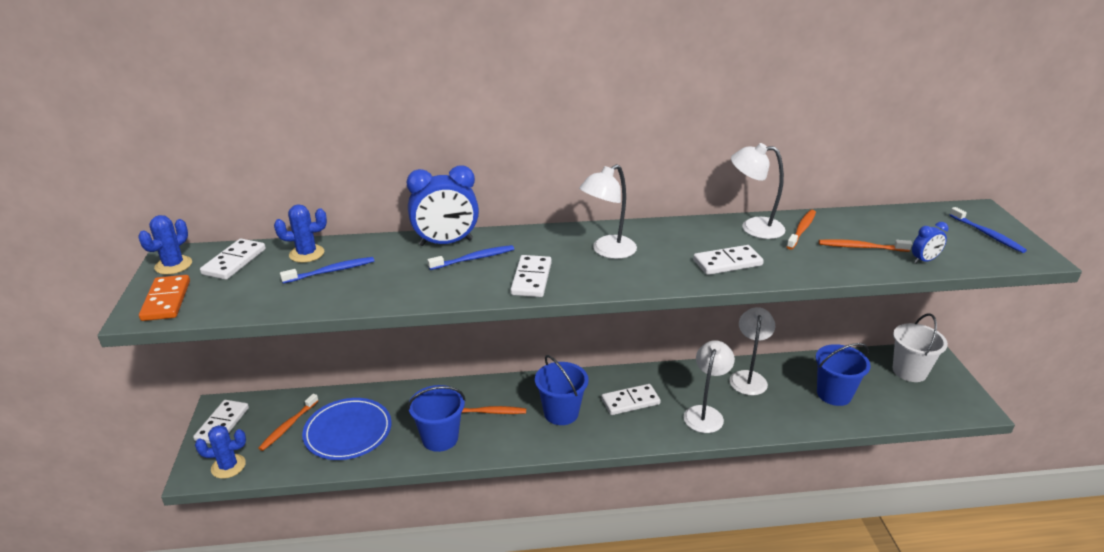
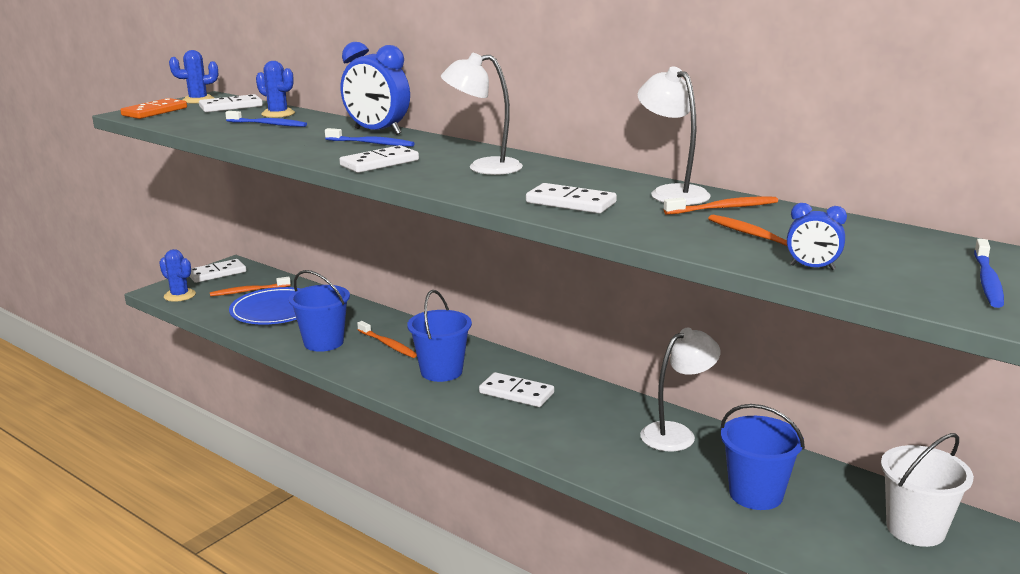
camera: 45 degrees right, 10 degrees down
white lamp [684,340,735,433] -> none

